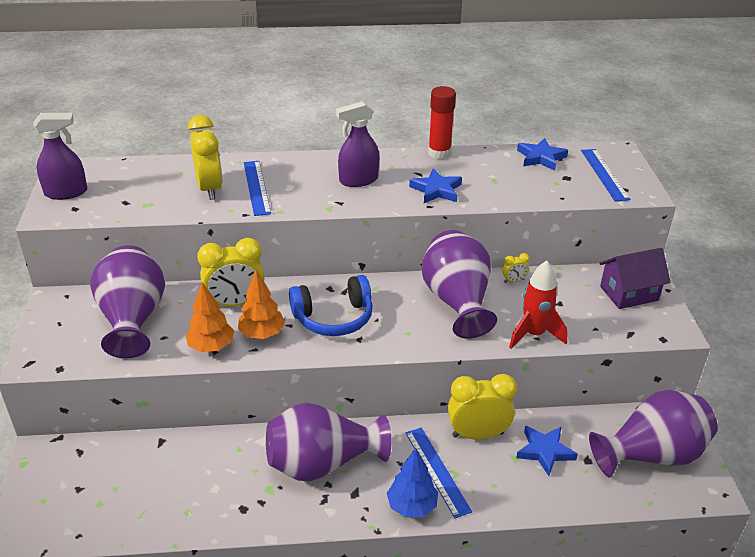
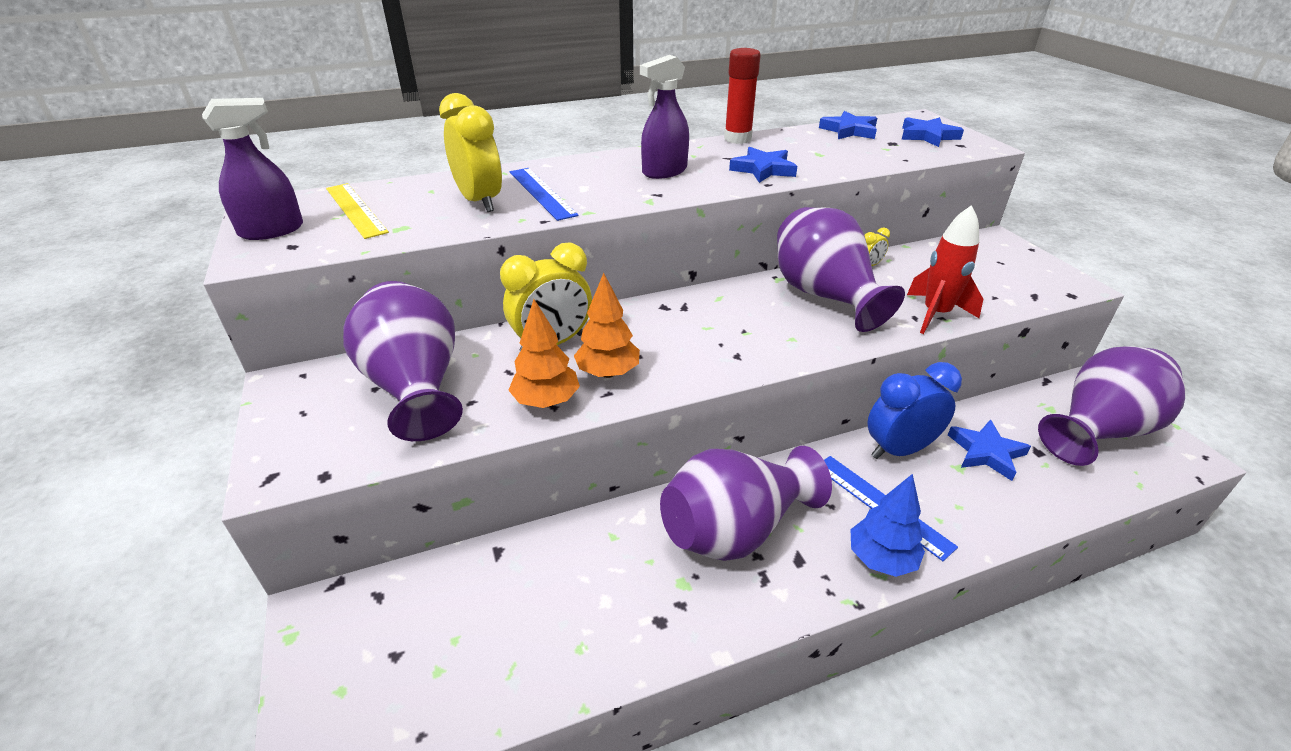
camera: 15 degrees left, 0 degrees up
blue headphones [289,275,373,336] -> none
yellow clock [448,374,517,440] -> blue clock [867,362,962,459]
blue ruler [581,149,631,201] -> blue star [902,117,964,147]
purple house [599,248,671,309] -> none
none -> yellow ruler [326,183,389,239]

